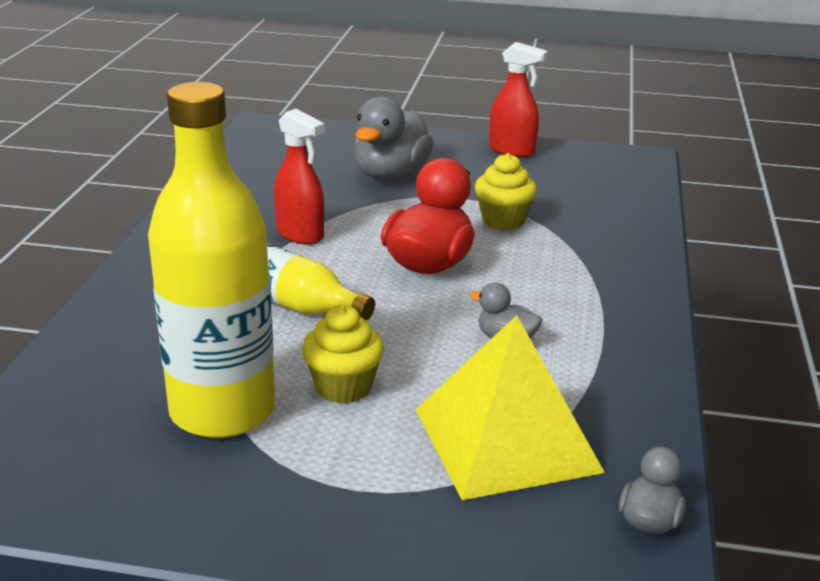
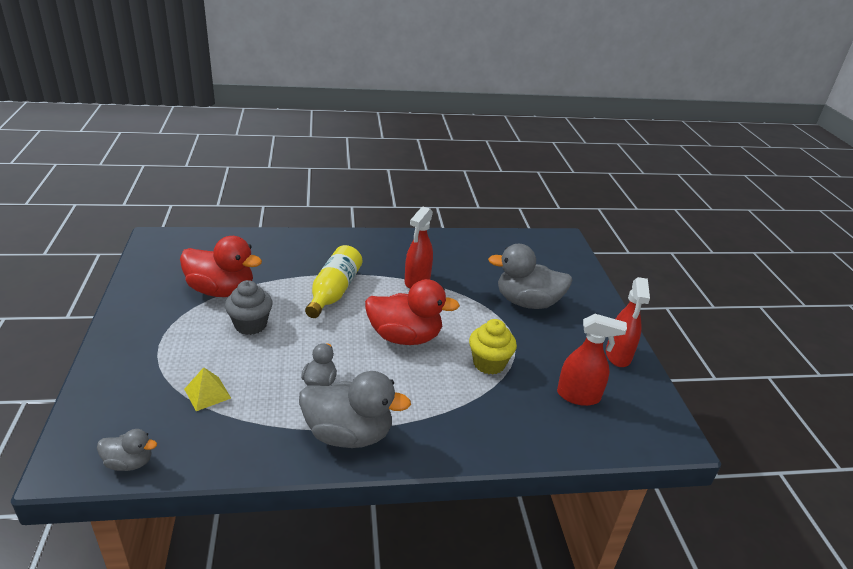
camera: 70 degrees right, 5 degrees up
yellow bottle [148,82,275,438] -> red duck [180,236,262,297]
yellow cupcake [302,305,384,404] -> grey cupcake [225,280,273,335]
yellow pyramid [416,315,605,500] -> yellow pyramid [184,367,231,411], size x0.40
none -> grey duck [299,371,411,448]
none -> red spray bottle [557,314,627,406]

